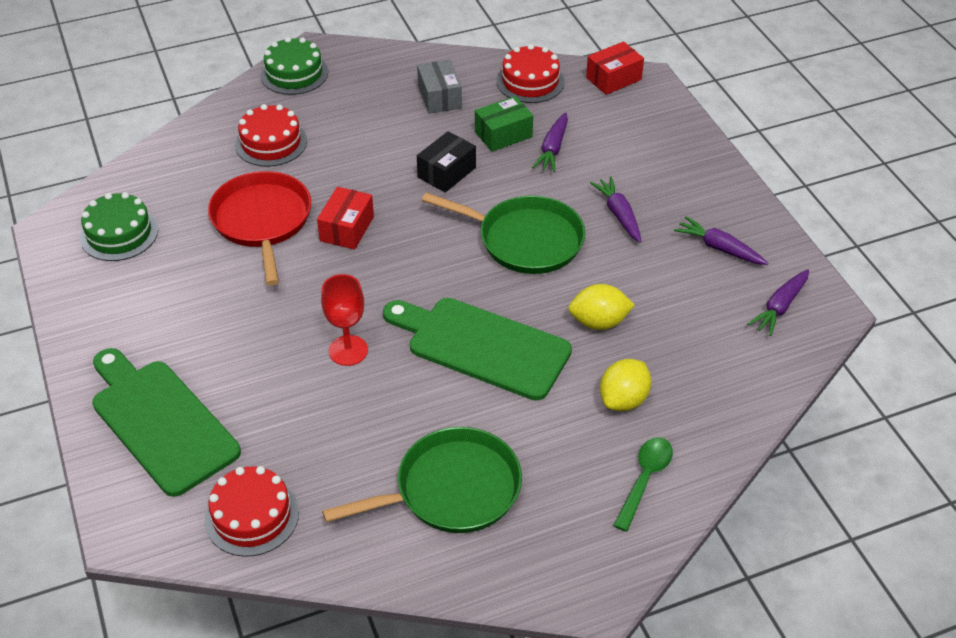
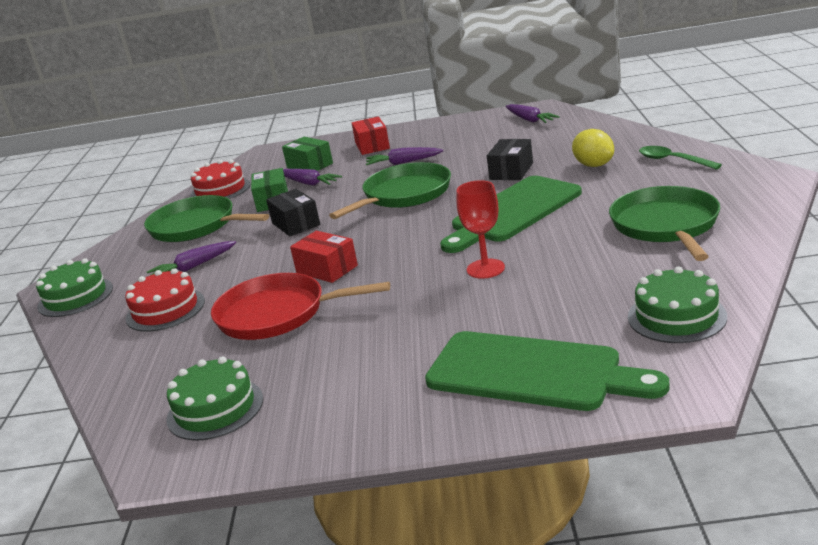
camera: 65 degrees left, 20 degrees down
green cutting board [92,348,241,497] -> green cutting board turned 135 degrees counterclockwise [425,331,670,411]
red cake [205,466,299,557] -> green cake [628,267,727,343]
grey box [417,60,462,114] -> green pan [144,195,269,242]
yellow lemon [568,284,635,330] -> black box [487,139,533,180]
red box [586,41,644,95] -> red box moved to [352,116,390,155]
purple carrot [674,216,768,265] -> purple carrot moved to [147,241,236,275]
none -> green box [282,137,333,171]

